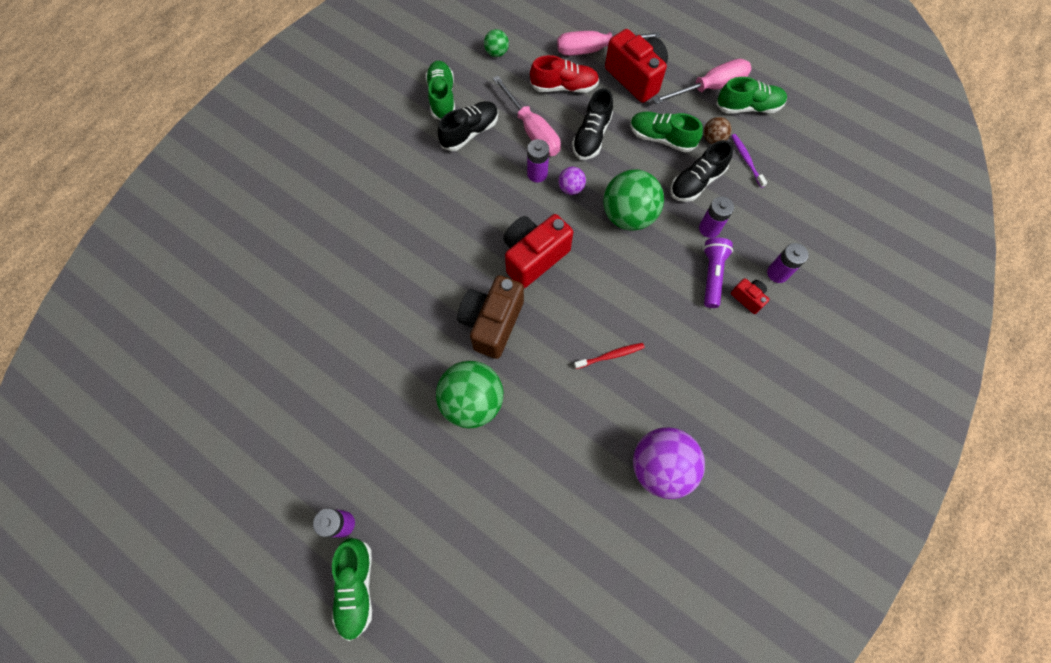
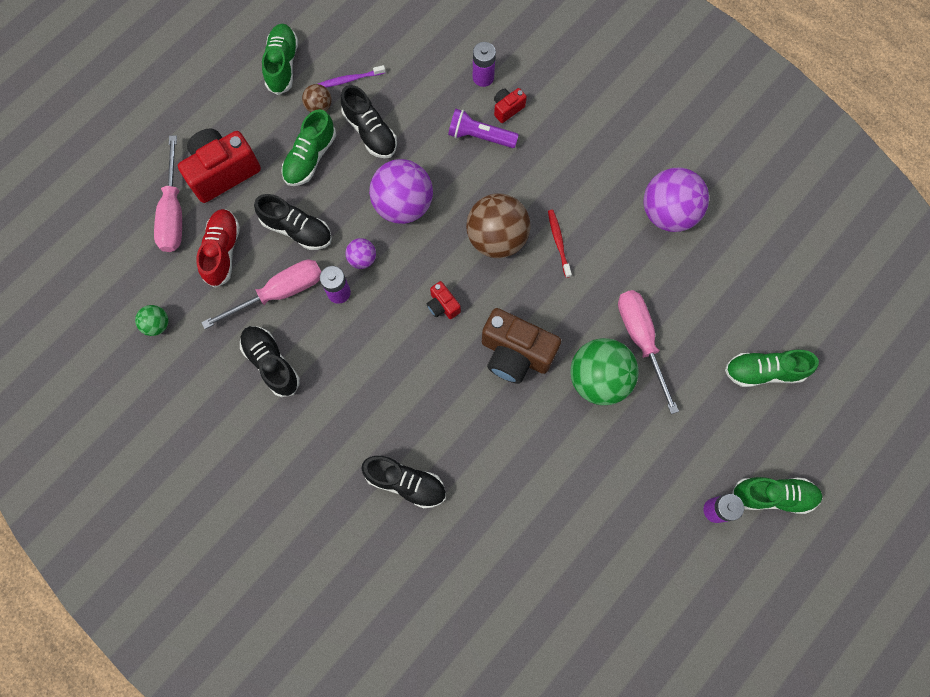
camera: 85 degrees left, 5 degrees up
green shoe [426,61,455,120] -> green shoe moved to [725,350,819,387]
red camera [503,214,573,288] -> red camera [427,281,461,319], size x0.47
green ball [603,169,664,231] -> purple ball [369,159,433,224]
pink screwdriver [653,59,752,104] -> pink screwdriver moved to [618,290,679,414]
purple battery [699,196,734,238] -> none
none -> black shoe [361,456,446,508]
none -> brown ball [466,193,530,258]

